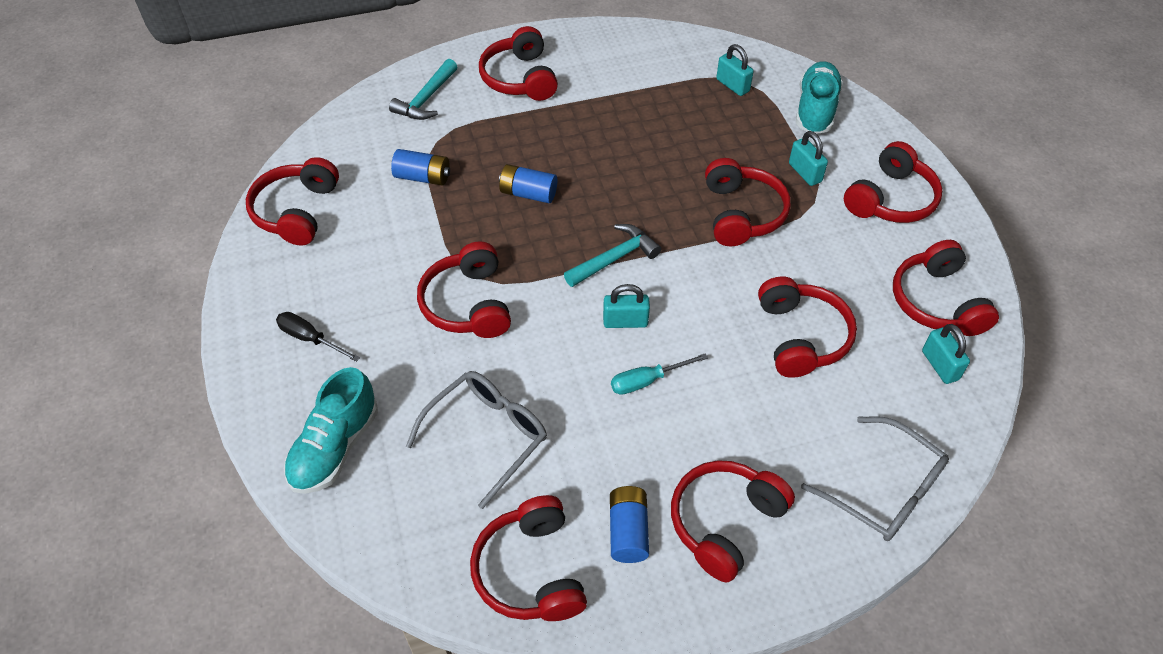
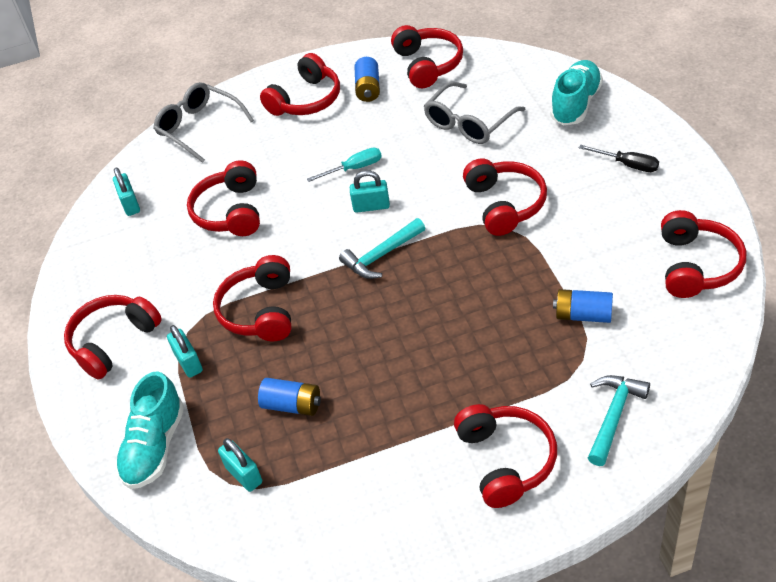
camera: 175 degrees left, 5 degrees down
blue battery [499,164,557,203] -> blue battery moved to [258,378,321,416]
red headphones [893,240,999,336] -> none

